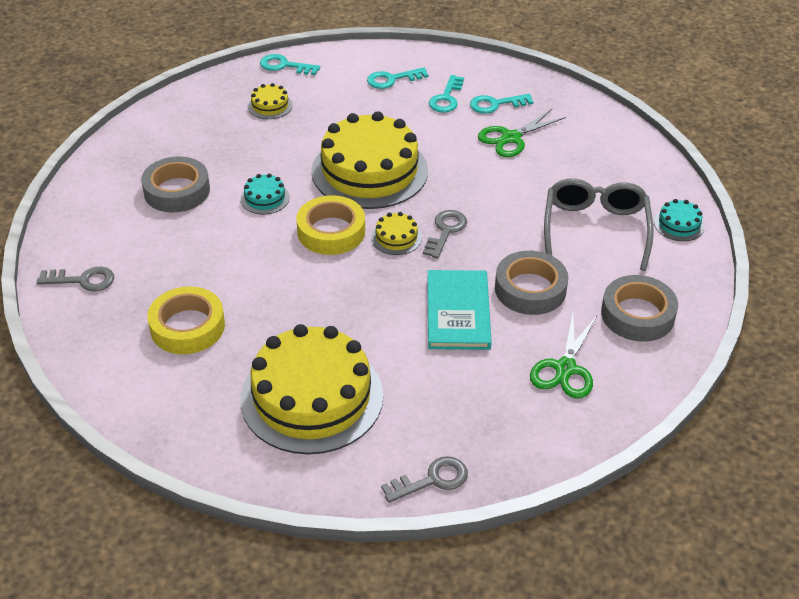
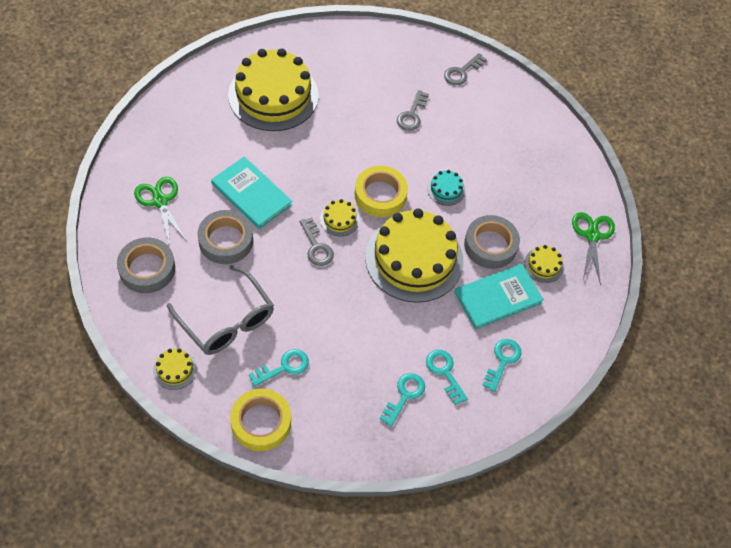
camera: 130 degrees right, 15 degrees up
grey tape [141,156,210,213] -> grey tape moved to [464,215,520,269]
yellow tape [147,286,225,354] -> yellow tape moved to [230,389,291,451]
turquoise key [260,54,320,75] -> turquoise key moved to [249,349,309,387]
grey key [381,456,468,503] -> grey key moved to [397,90,429,131]
green scissors [478,109,566,157] -> green scissors moved to [572,212,615,284]
turquoise cake [654,199,705,241] -> yellow cake [153,348,197,390]
none -> turquoise book [454,264,544,330]

